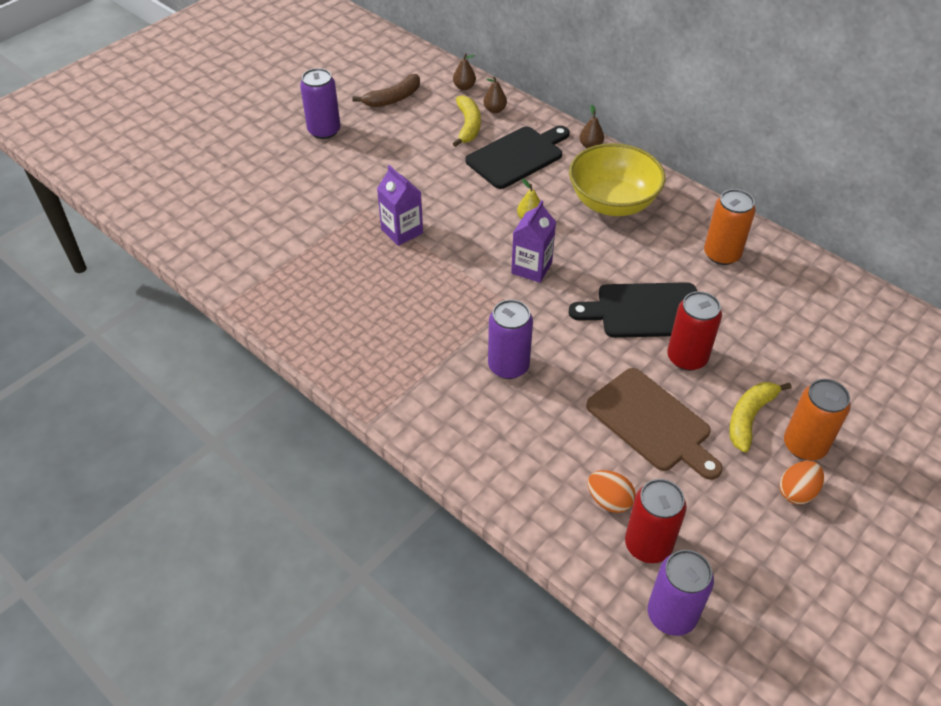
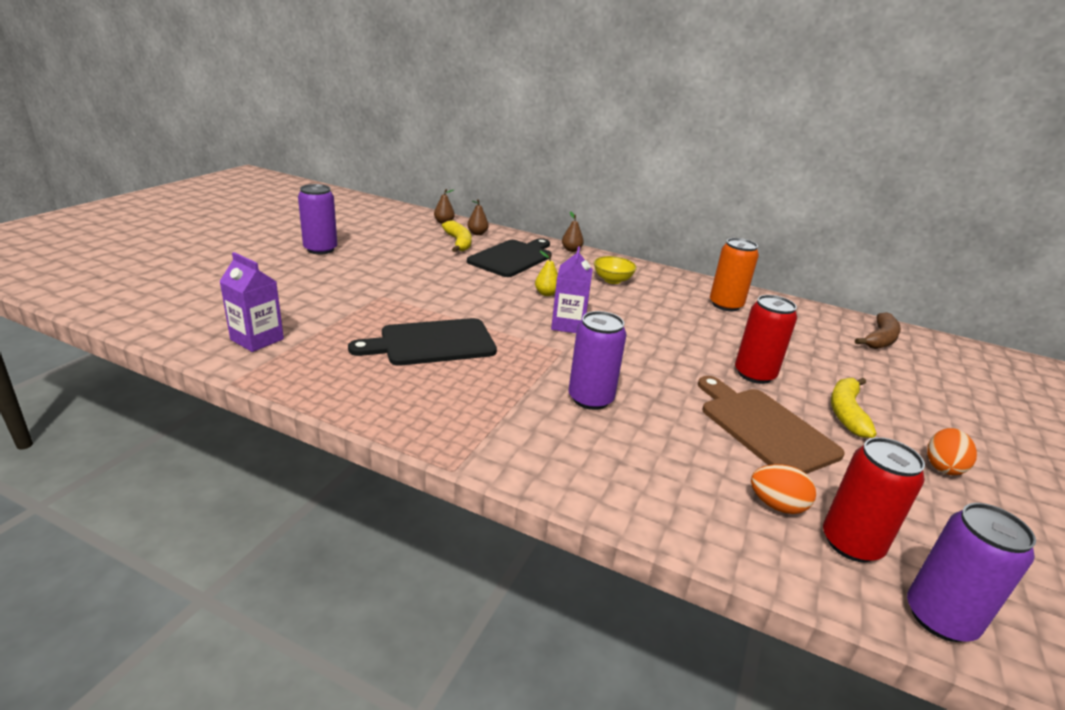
camera: 20 degrees left, 20 degrees down
brown banana [352,74,420,107] -> brown banana moved to [855,312,901,349]
purple carton [377,165,423,246] -> purple carton moved to [219,252,284,352]
black cutting board [568,282,697,338] -> black cutting board moved to [348,318,497,366]
yellow bowl [569,143,665,216] -> yellow bowl [594,256,637,284], size x0.50
brown cutting board [586,368,723,480] -> brown cutting board turned 150 degrees counterclockwise [698,376,845,474]
orange can [784,379,851,460] -> none

